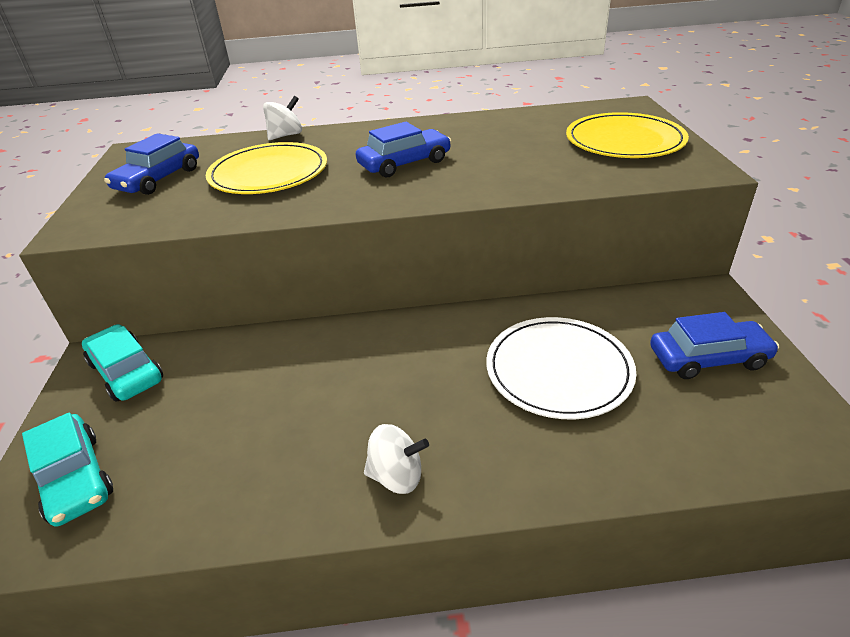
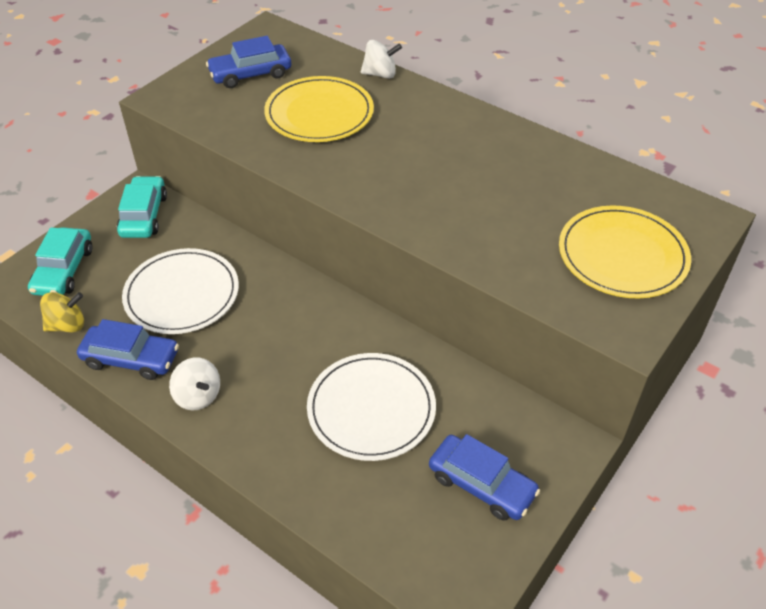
camera: 40 degrees right, 10 degrees up
blue car [356,122,451,177] -> blue car moved to [77,319,179,380]
none -> yellow spinning top [40,292,84,333]
none -> white plate [122,248,239,334]

